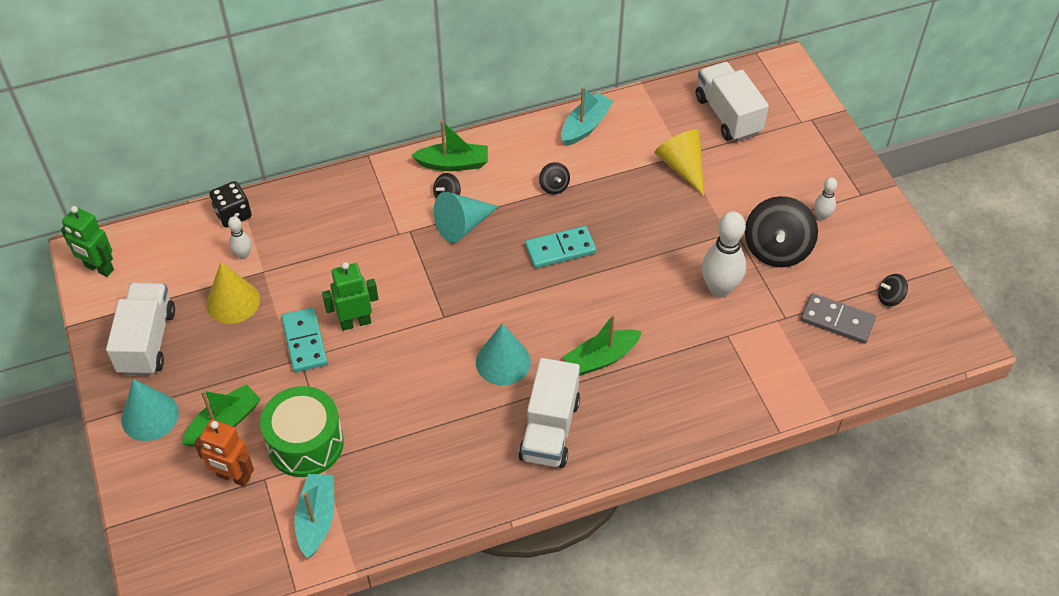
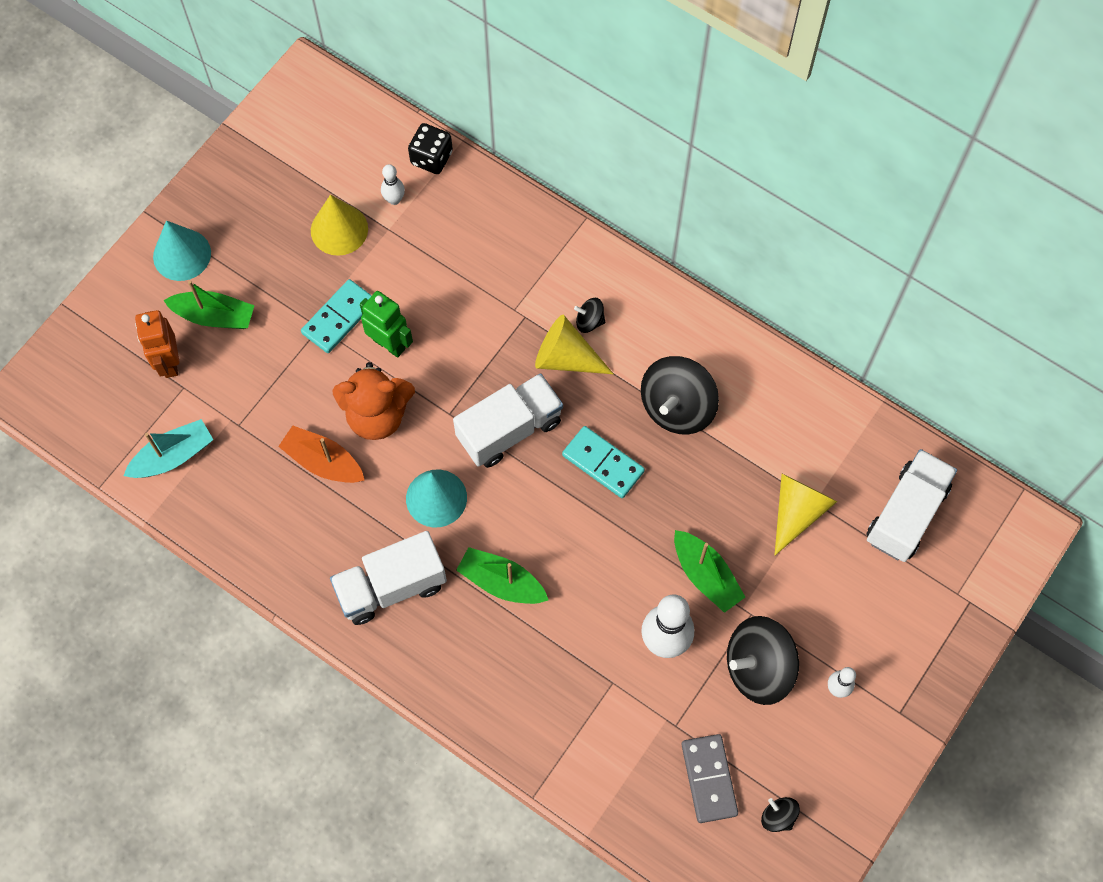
camera: 55 degrees right, 15 degrees up
green robot [61,206,114,277] -> none
white truck [106,283,175,376] -> white truck moved to [453,373,563,468]
green drum [260,386,344,477] -> none
green boat [411,120,488,171] -> green boat moved to [674,530,745,613]
turquoise cone [434,192,499,243] -> yellow cone [535,315,613,374]
black spinning top [539,162,570,194] -> black spinning top [641,356,719,435], size x2.13
turquoise boat [561,87,614,146] -> none
none -> orange boat [278,426,364,483]
none -> orange teddy bear [332,362,415,440]

